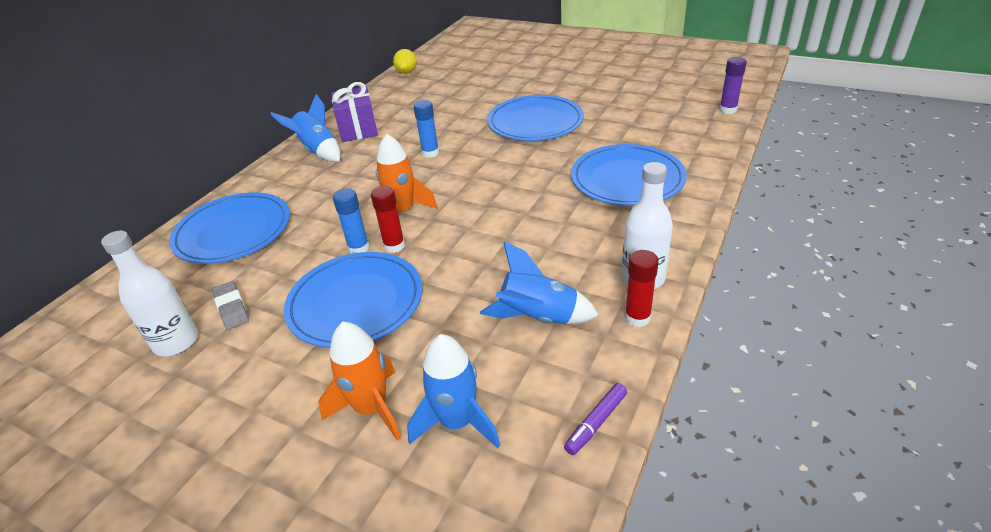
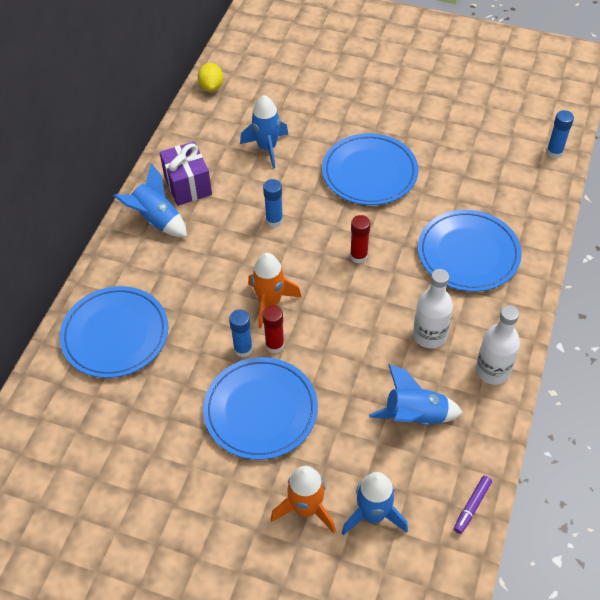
camera: 10 degrees left, 15 degrees up
white bottle [101,231,198,356] -> white bottle moved to [413,269,453,348]
grey eraser [212,281,249,330] -> none
red glue stick [625,250,659,327] -> red glue stick moved to [350,215,370,263]
purple glue stick [719,57,747,114] -> blue glue stick [546,110,574,158]
none -> blue rocket [240,95,288,169]

